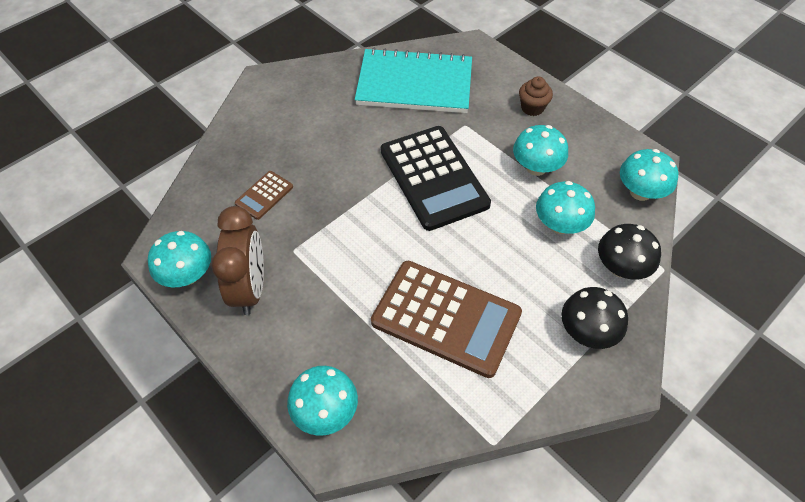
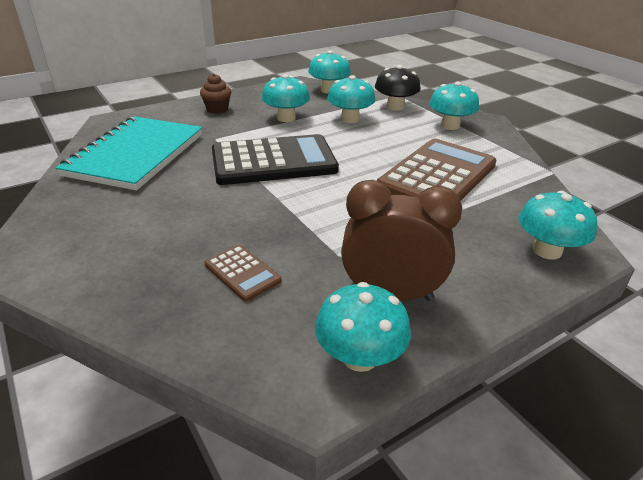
camera: 80 degrees left, 20 degrees down
black mushroom [561,287,628,349] -> turquoise mushroom [429,82,479,130]

